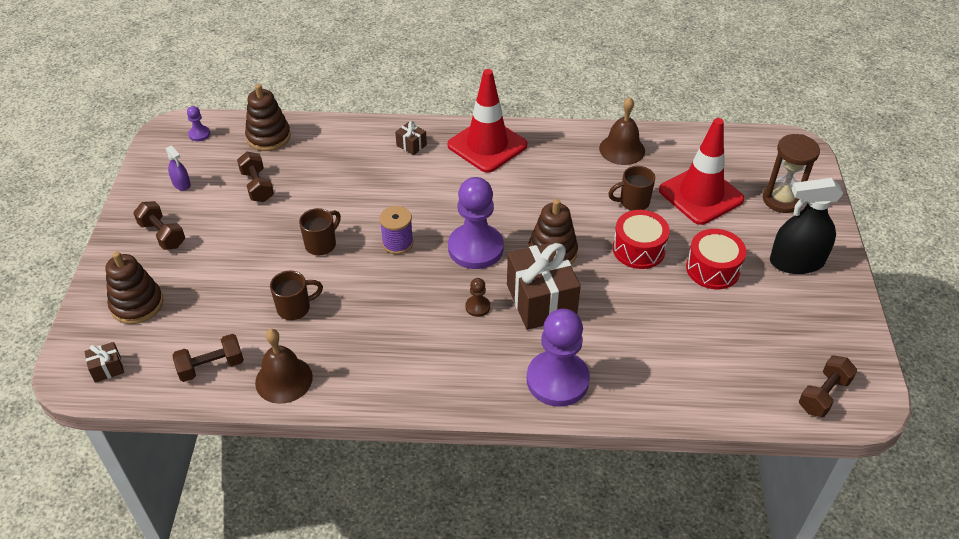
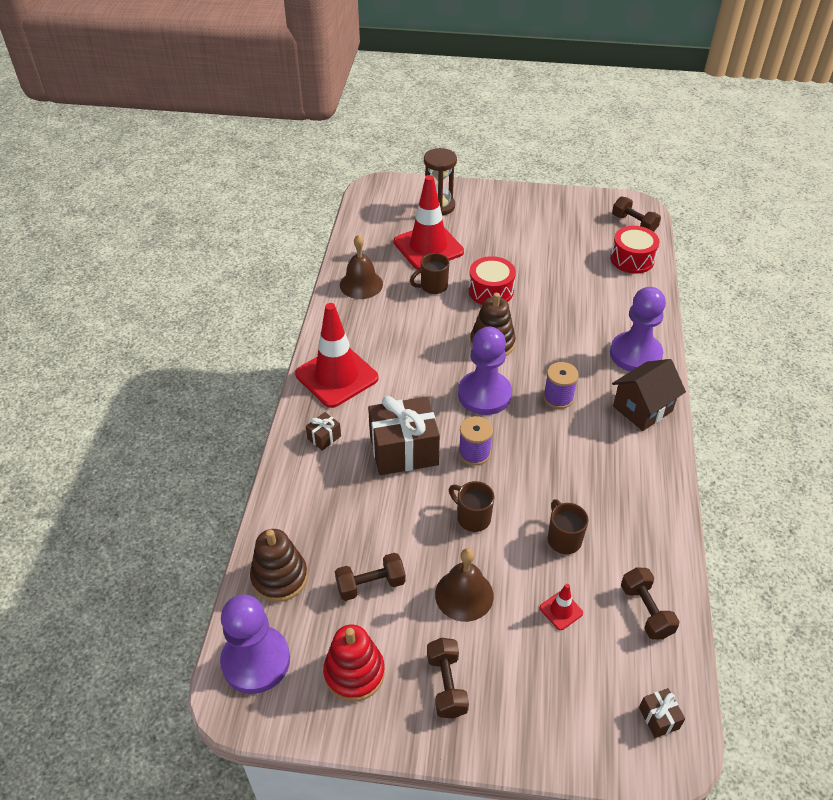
camera: 85 degrees left, 0 degrees up
brown stacking toy [105,251,163,324] -> none
brown dumbbell [134,201,185,250] -> brown dumbbell turned 60 degrees counterclockwise [427,638,469,719]
purple spray bottle [166,145,191,191] -> red stacking toy [323,624,385,702]
purple pawn [187,106,210,141] -> purple pawn [220,595,290,694], size x2.36
brown bell [255,329,313,404] -> brown bell moved to [435,548,494,622]
brown pawn [466,278,490,317] -> purple spool [543,362,579,409]
brown gift [507,241,581,330] -> brown gift moved to [368,396,440,475]
brown mug [608,166,655,210] -> brown mug turned 75 degrees clockwise [410,253,449,294]
red drum [686,229,746,289] -> red drum moved to [611,226,660,274]
black spray bottle [770,178,843,274] -> none
none -> red traffic cone [540,584,583,630]
none -> brown house [612,359,686,431]

